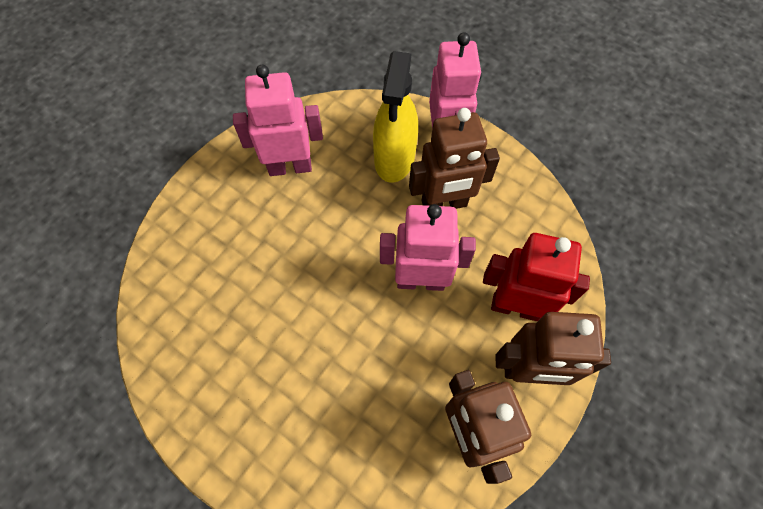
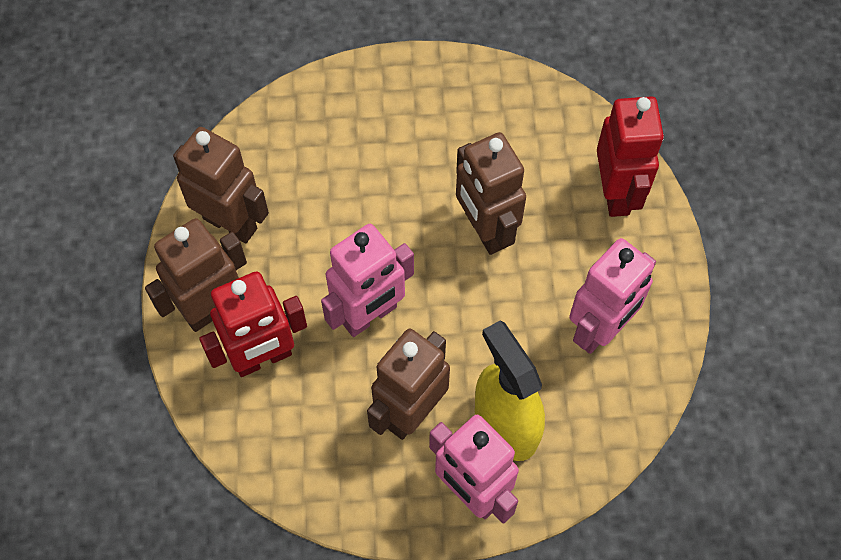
camera: 140 degrees right, 0 degrees up
none -> brown robot [456,132,526,255]
none -> red robot [597,96,664,217]

